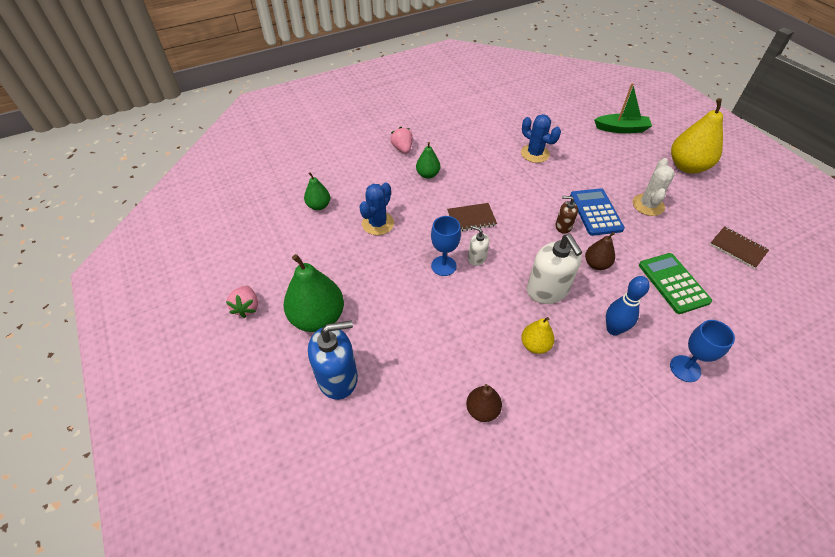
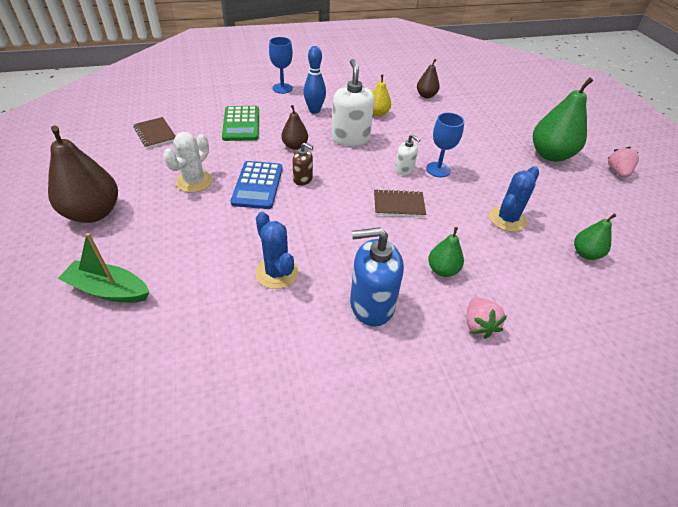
camera: 170 degrees left, 5 degrees down
blue soap dispenser [308,321,358,400] -> blue soap dispenser moved to [350,227,404,327]
yellow pear [671,98,723,173] -> brown pear [48,126,118,223]

